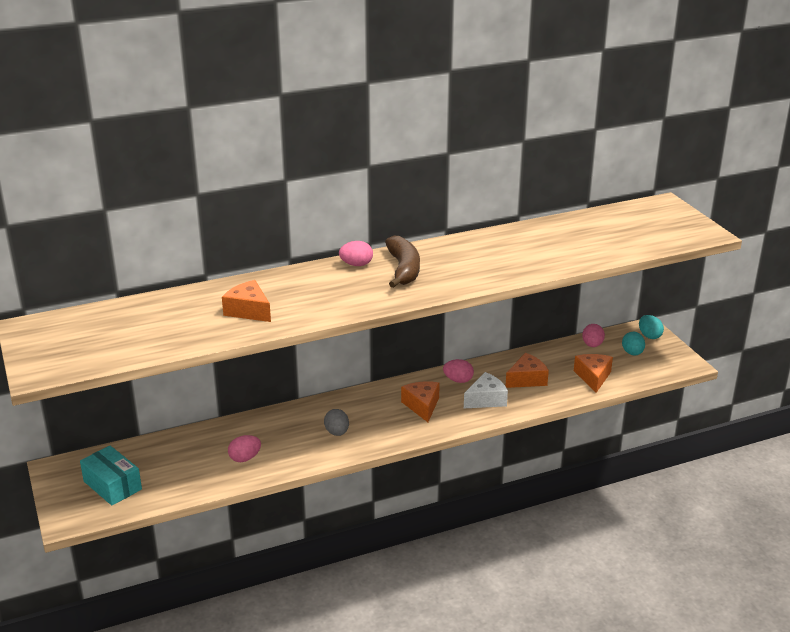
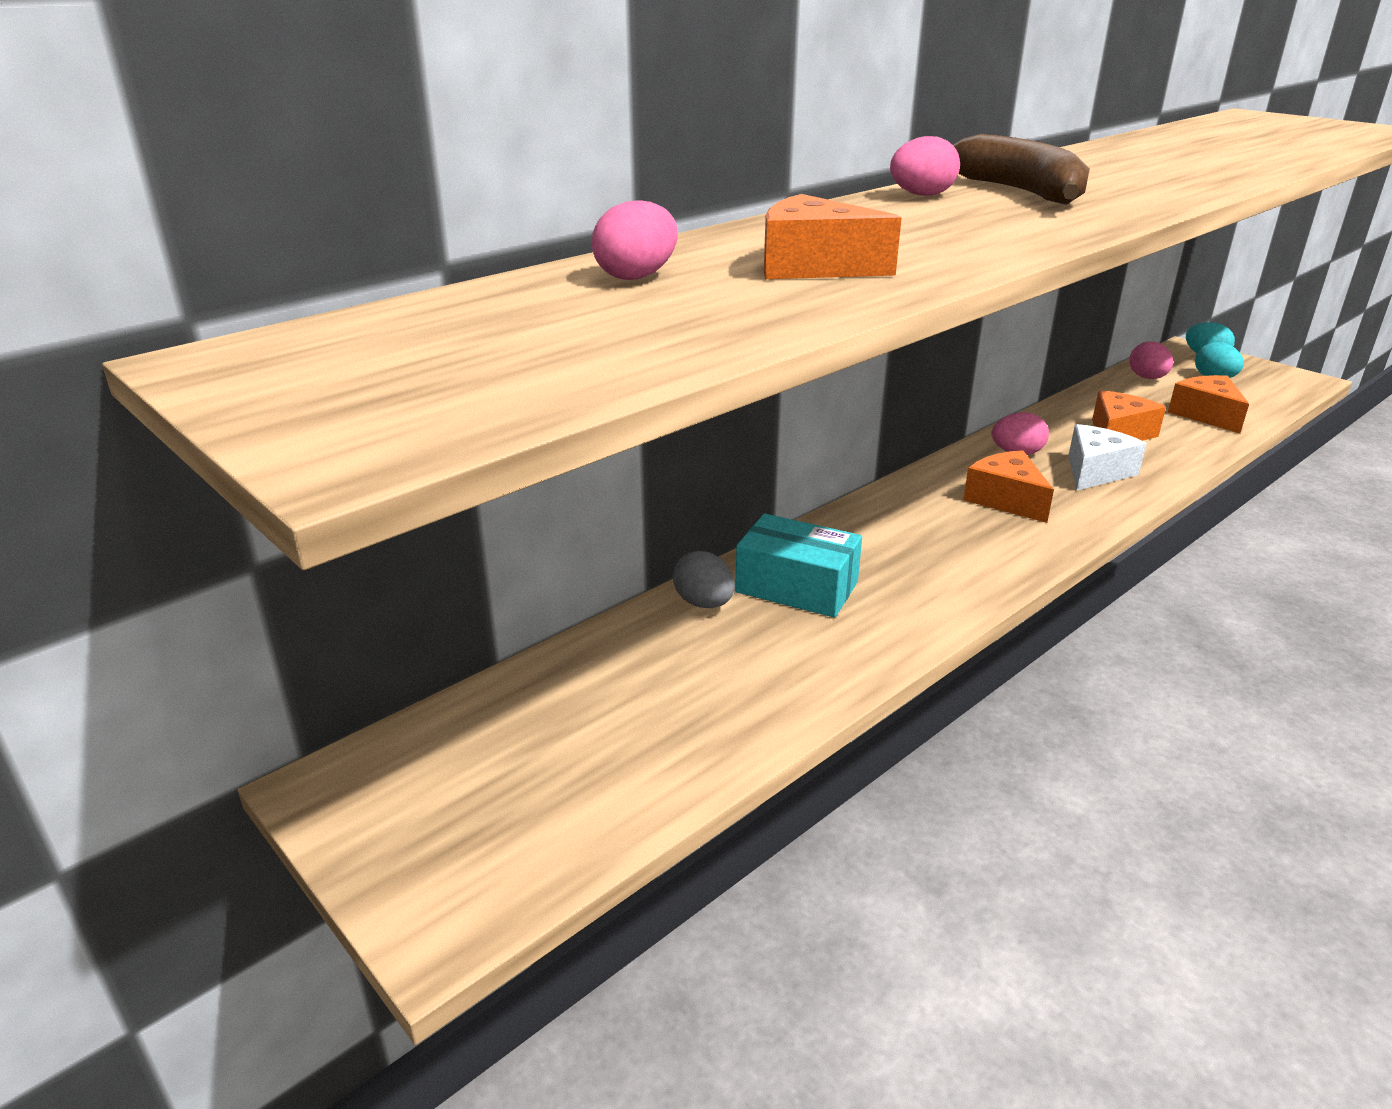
camera: 20 degrees left, 0 degrees up
turquoise box [80,446,142,506] -> turquoise box moved to [735,513,862,618]
pink egg [228,435,261,462] -> pink egg moved to [592,201,678,280]
grey egg [324,409,349,436] -> grey egg moved to [673,551,735,608]

